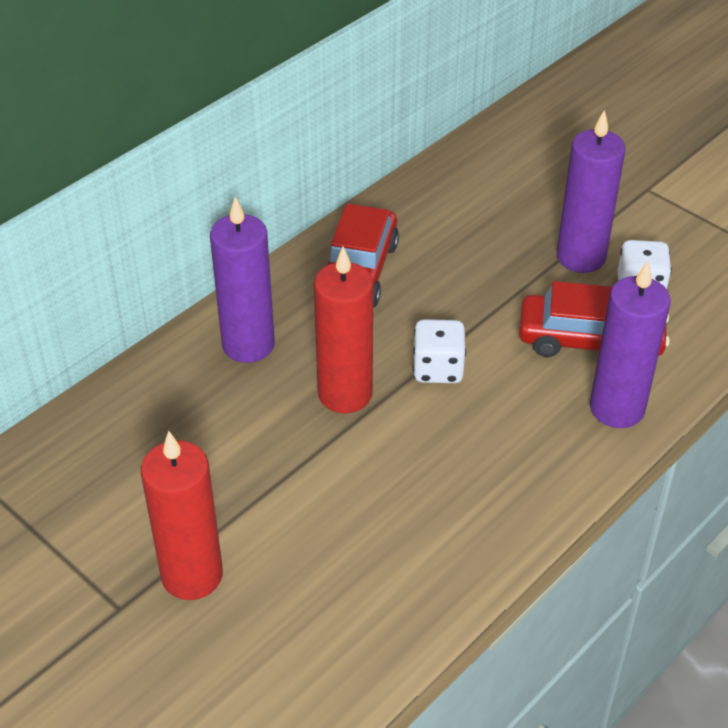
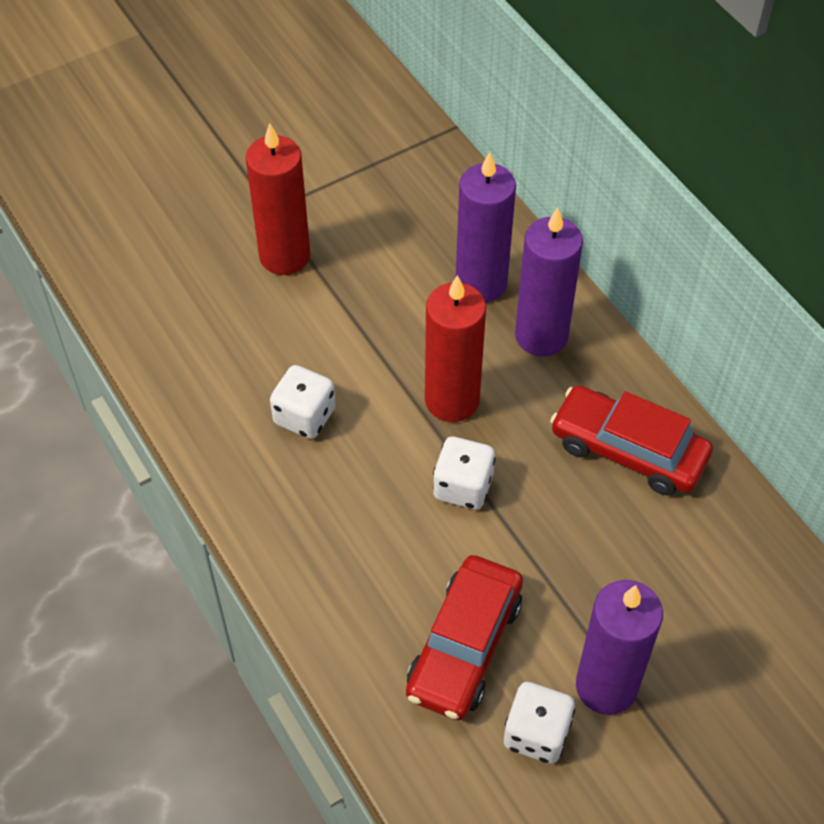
camera: 105 degrees right, 10 degrees up
purple candle [590,261,671,428] -> purple candle moved to [456,152,516,303]
none -> white dice [270,365,336,439]

